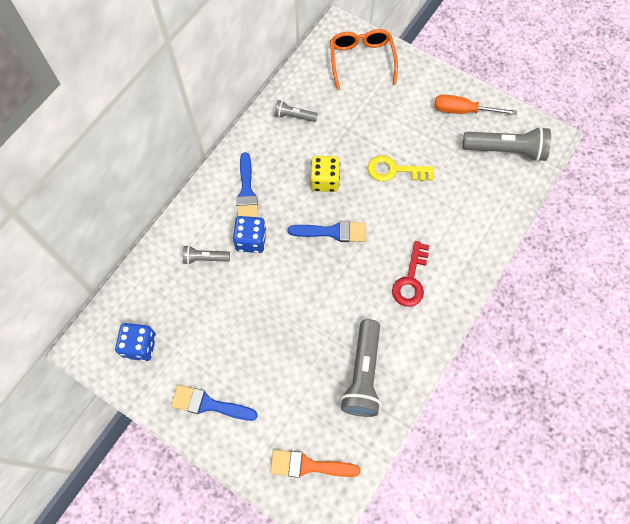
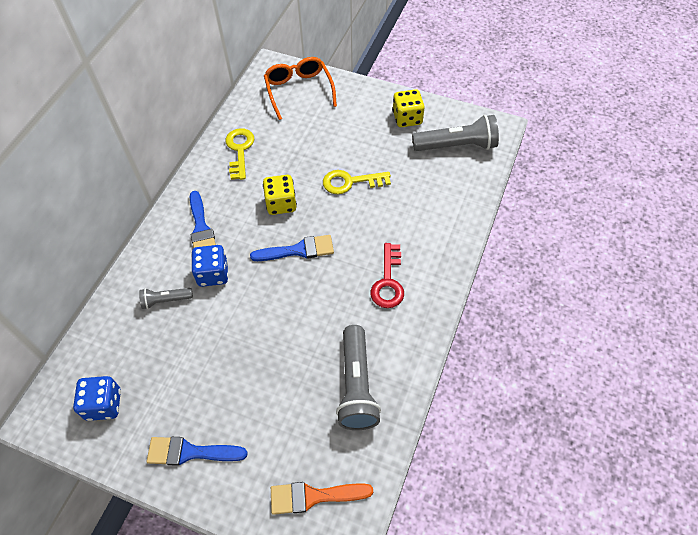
camera: 10 degrees left, 10 degrees down
grey flashlight [274,100,318,122] -> yellow key [225,128,254,180]
orange screwdriver [435,94,517,115] -> yellow dice [393,89,425,127]

